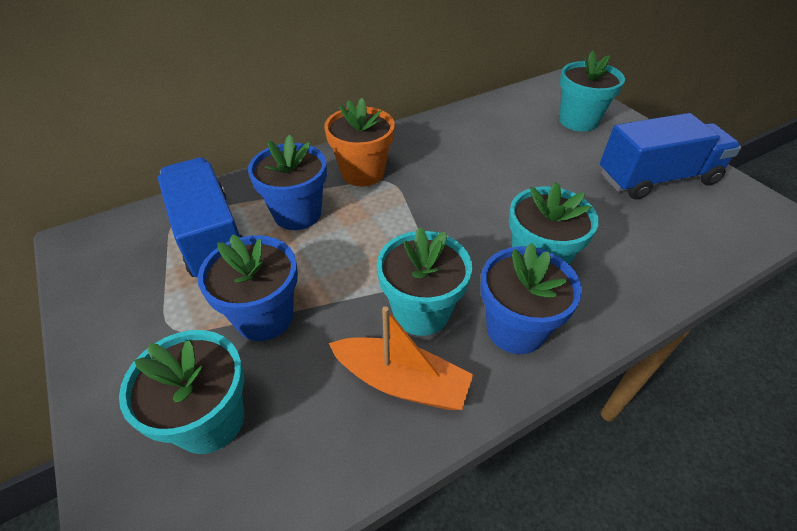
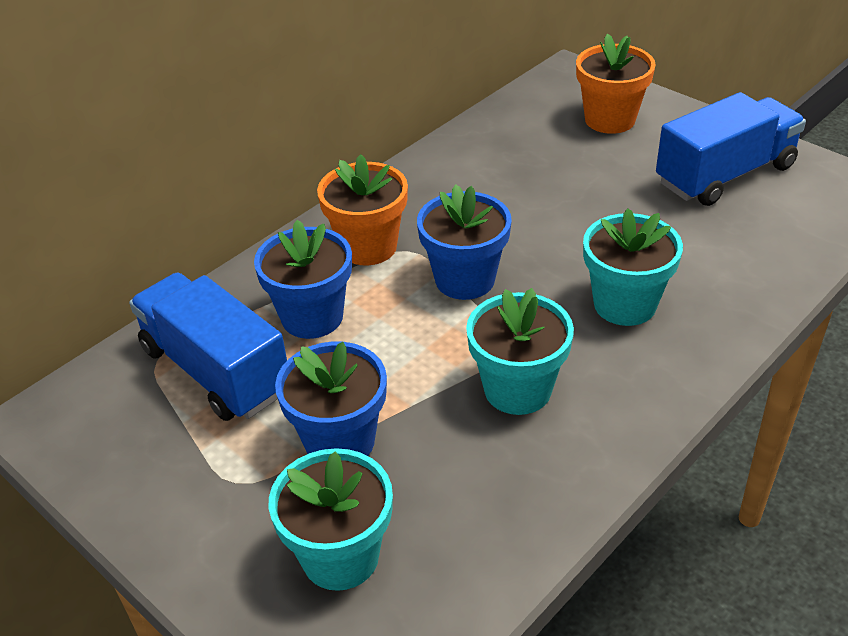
camera: 15 degrees left, 5 degrees down
orange boat [329,306,474,410] -> none
blue flower pot [480,243,582,354] -> blue flower pot moved to [417,184,512,300]
turquoise flower pot [559,51,625,132] -> orange flower pot [576,34,656,134]

